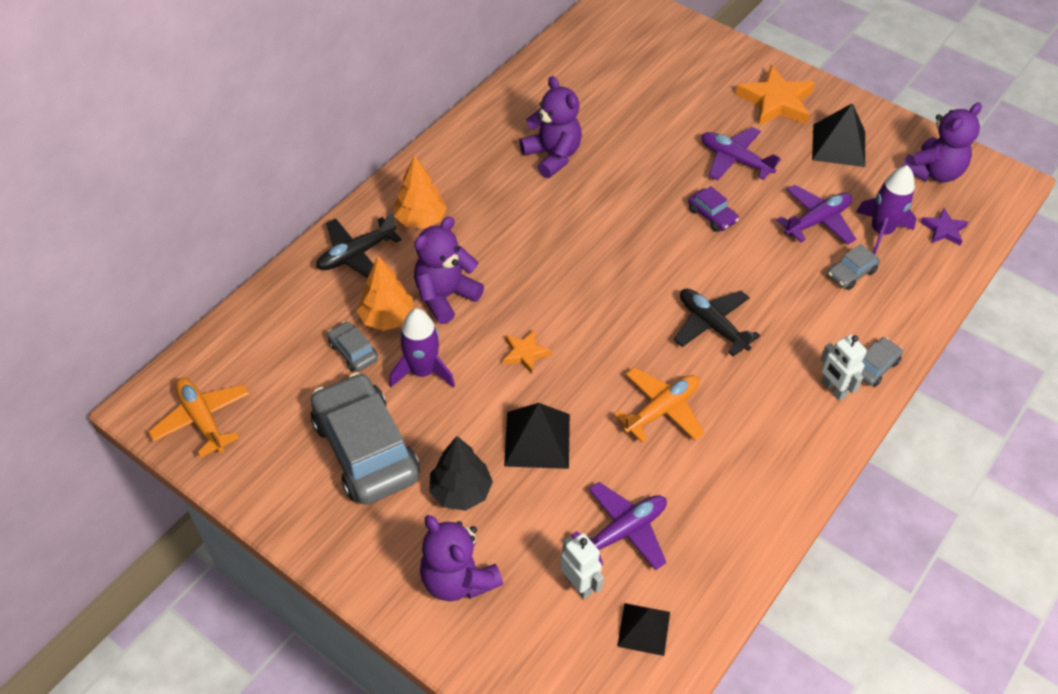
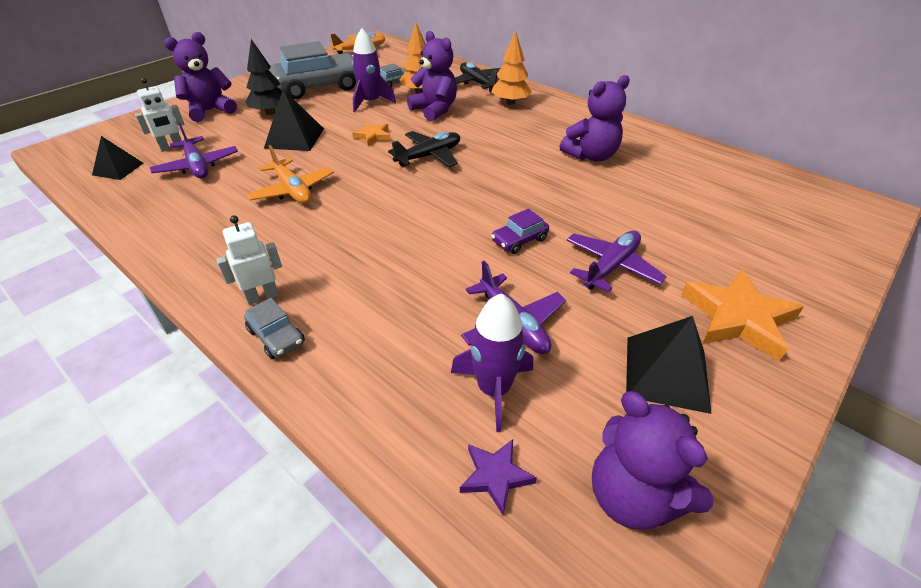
camera: 95 degrees right, 10 degrees down
black plane [674,289,760,356] -> black plane moved to [388,131,460,167]
grey car [827,244,880,290] -> none

